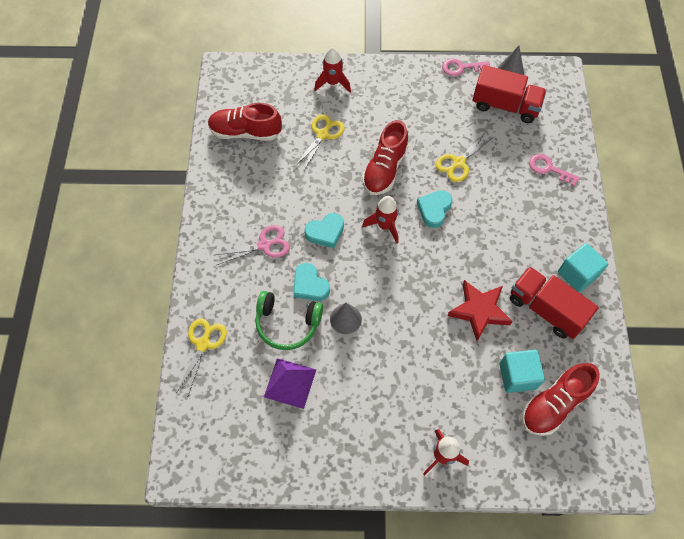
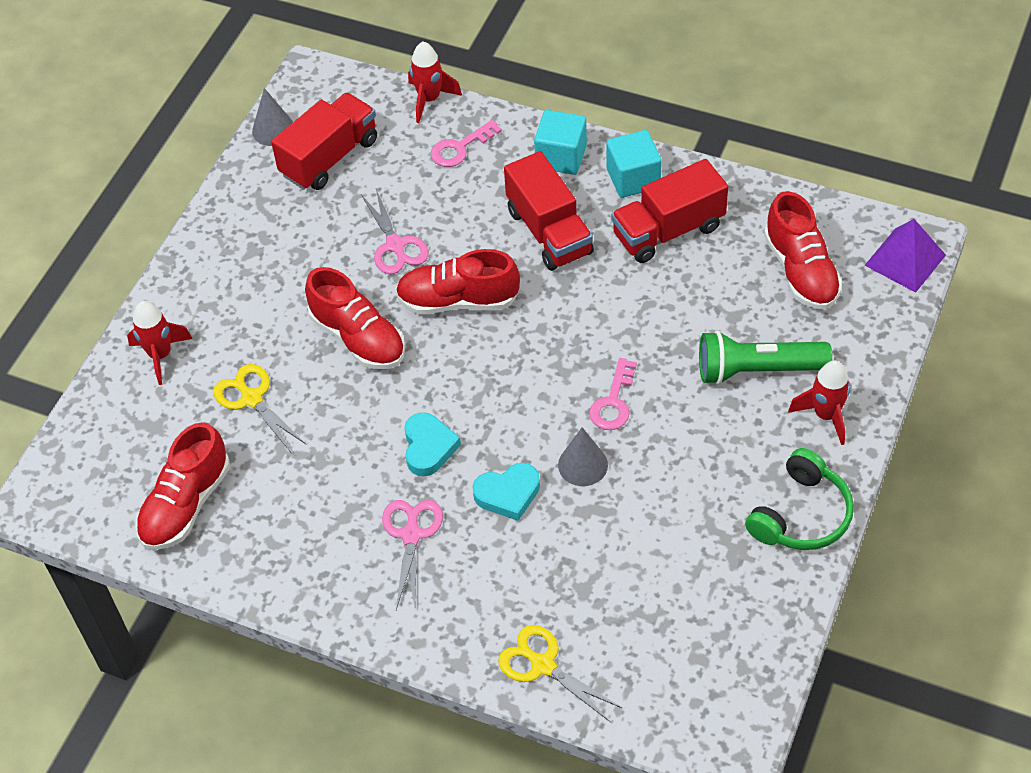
camera: 65 degrees left, 10 degrees down
green headphones [255,291,323,350] -> green headphones moved to [745,448,854,550]
purple pyramid [264,358,316,409] -> purple pyramid moved to [864,219,946,293]
red rocket [362,196,399,243] -> red rocket moved to [408,42,462,123]
turquoise heart [417,190,453,228] -> red shoe [396,249,520,314]
yellow scissors [436,132,495,182] -> pink scissors [361,189,429,274]
pink key [442,59,490,76] -> pink key moved to [589,358,637,430]
red star [448,280,513,341] -> none
turquoise cube [499,350,545,393] -> turquoise cube moved to [534,110,587,175]
none -> red truck [504,151,594,271]
none -> green flashlight [699,331,832,385]

